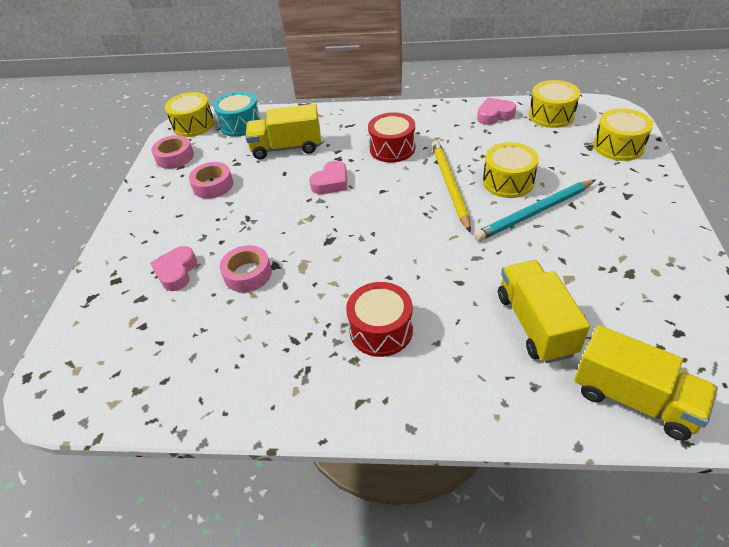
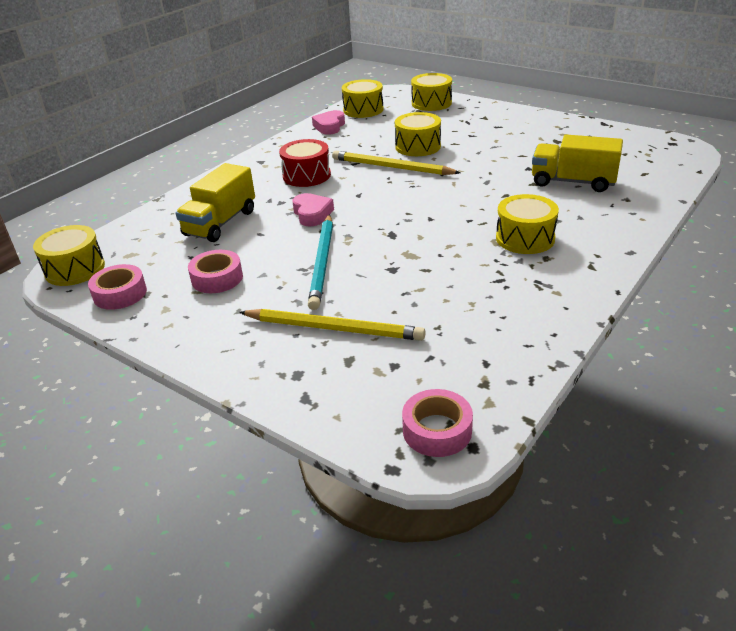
camera: 60 degrees left, 10 degrees down
pink heart [150,246,197,291] -> yellow pencil [239,309,426,341]
turquoise drum [213,91,261,137] -> none
pink tape [220,245,272,292] -> pink tape moved to [402,389,473,457]
red drum [346,282,413,357] -> yellow drum [496,194,559,254]
turquoise pencil [474,180,595,241] -> turquoise pencil moved to [308,214,333,310]
yellow truck [574,325,718,441] -> none

